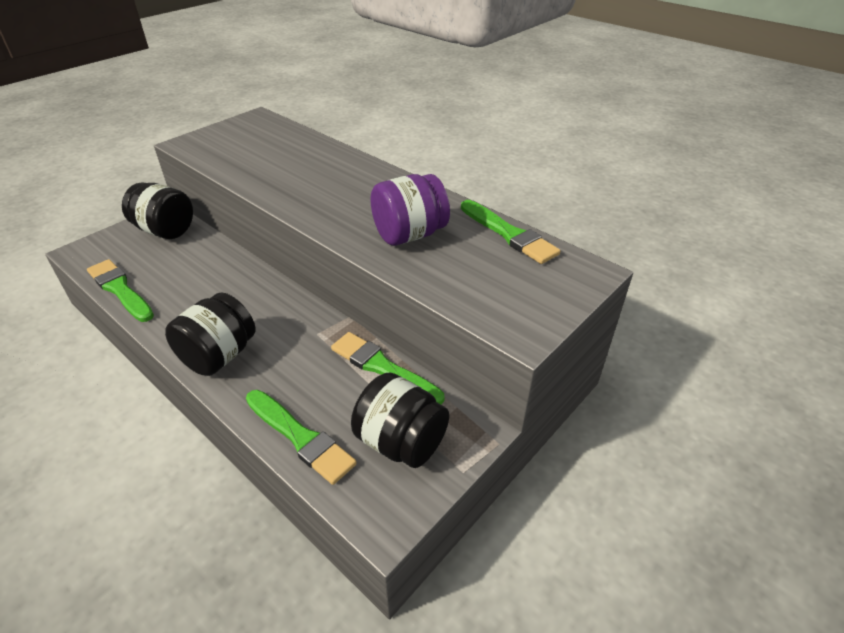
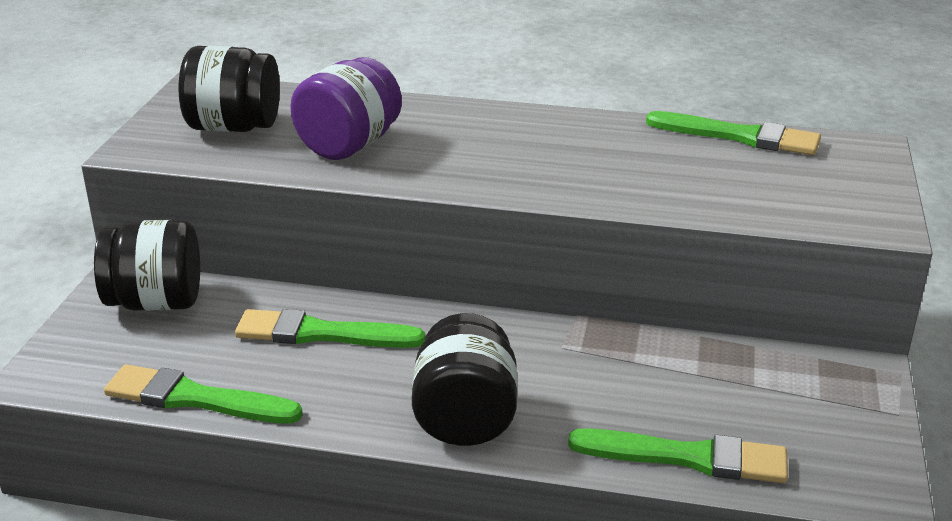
camera: 30 degrees left, 10 degrees down
green brush [331,332,445,404] -> green brush moved to [235,309,425,348]
black jar [351,372,449,468] -> black jar moved to [179,46,280,132]
purple jar [370,174,450,246] -> purple jar moved to [290,57,402,160]

